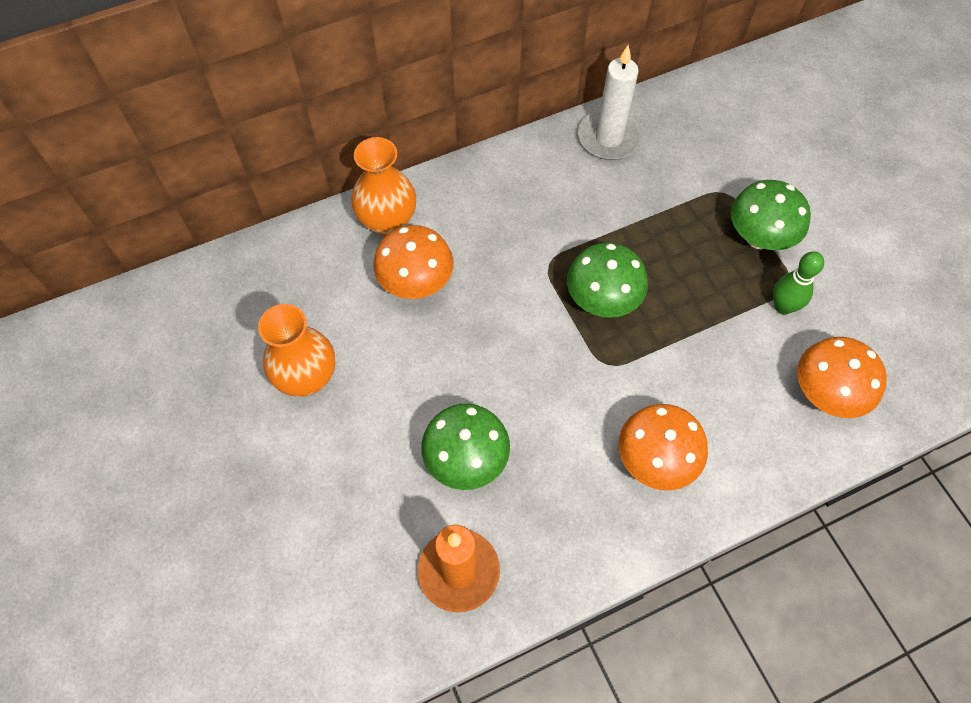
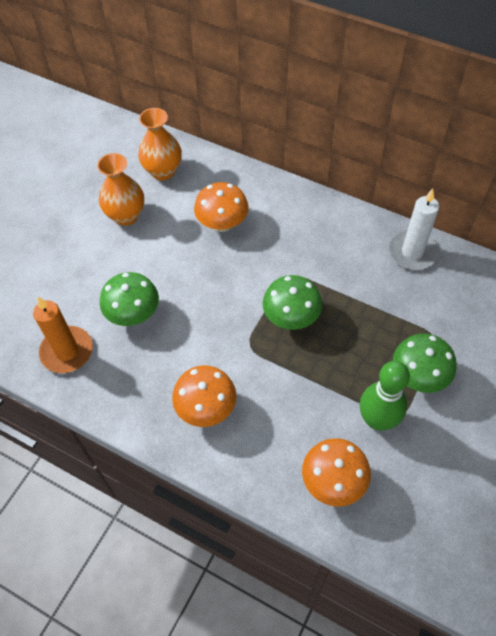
camera: 55 degrees right, 5 degrees down
orange vase [351,137,416,236] -> orange vase moved to [138,108,182,181]
green bowling pin [773,251,824,314] -> green bowling pin [360,361,410,430], size x1.54

